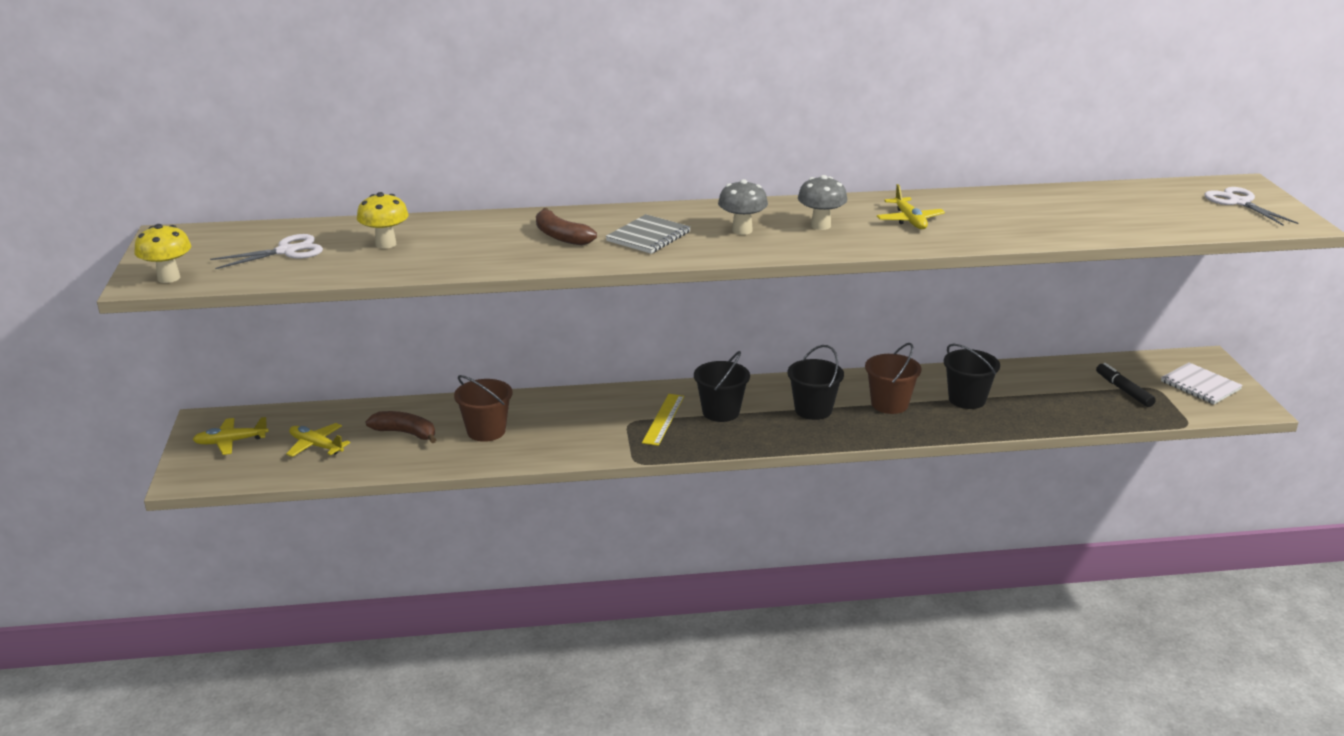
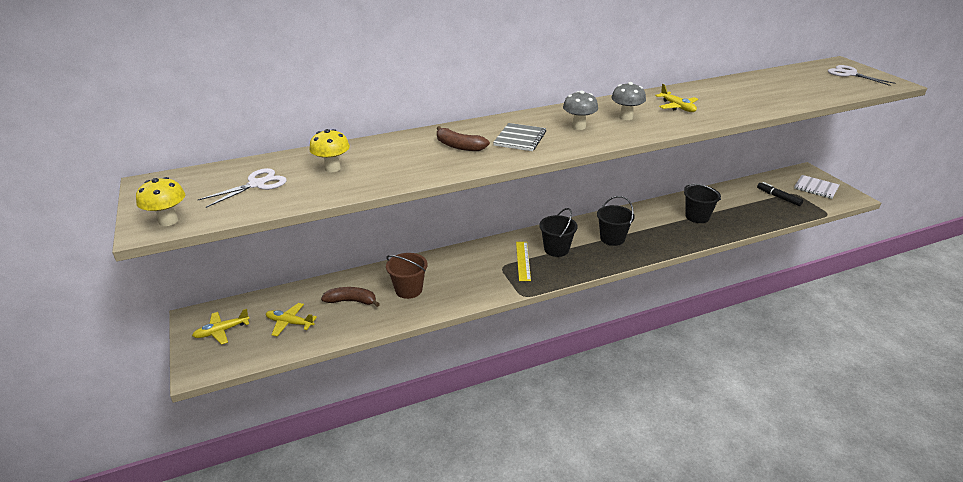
camera: 15 degrees left, 5 degrees up
brown bucket [865,343,922,414] -> none

